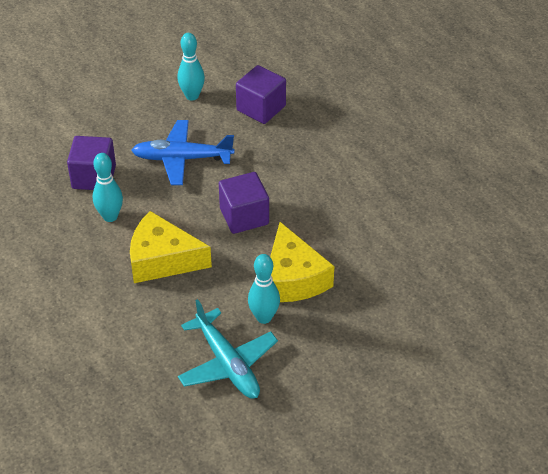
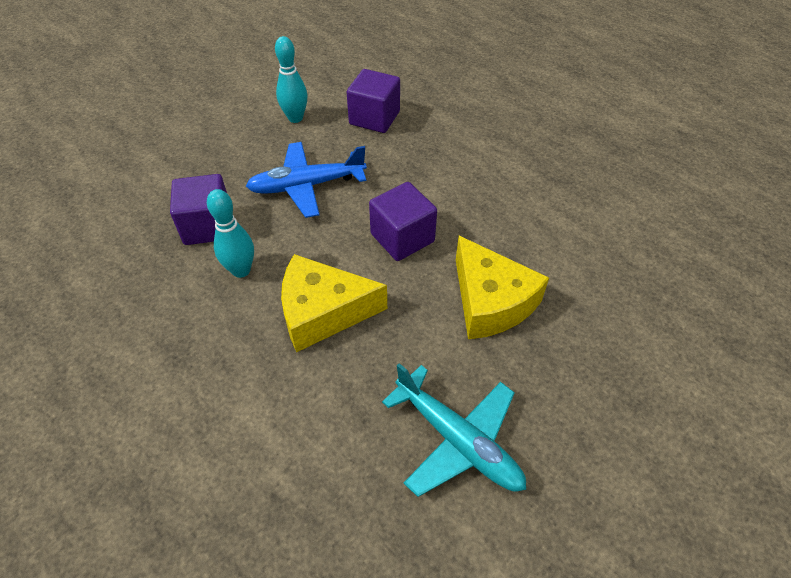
camera: 15 degrees left, 5 degrees up
turquoise bowling pin [248,254,280,324] -> none

